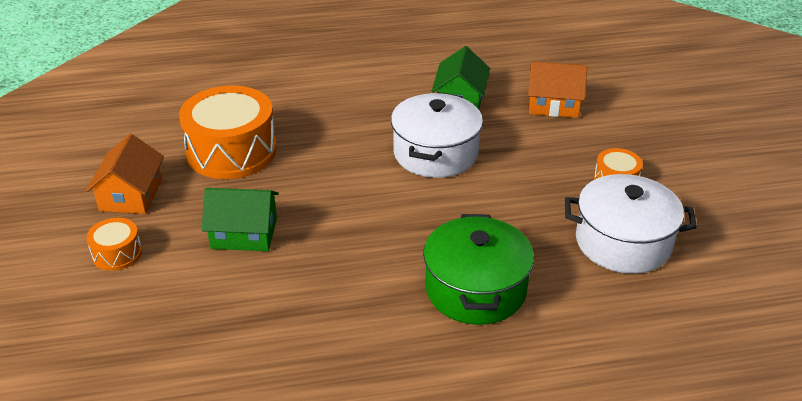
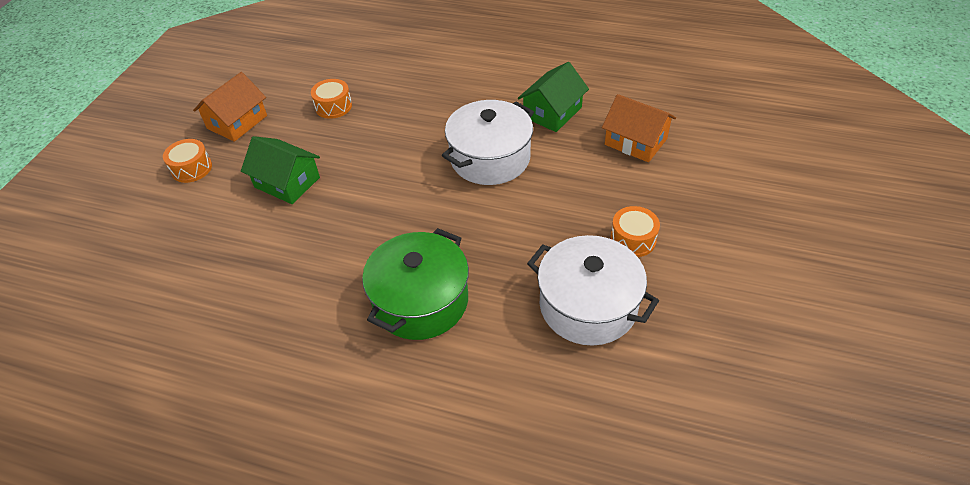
camera: 30 degrees right, 10 degrees up
orange drum [179,86,277,179] -> orange drum [311,79,352,119], size x0.48

